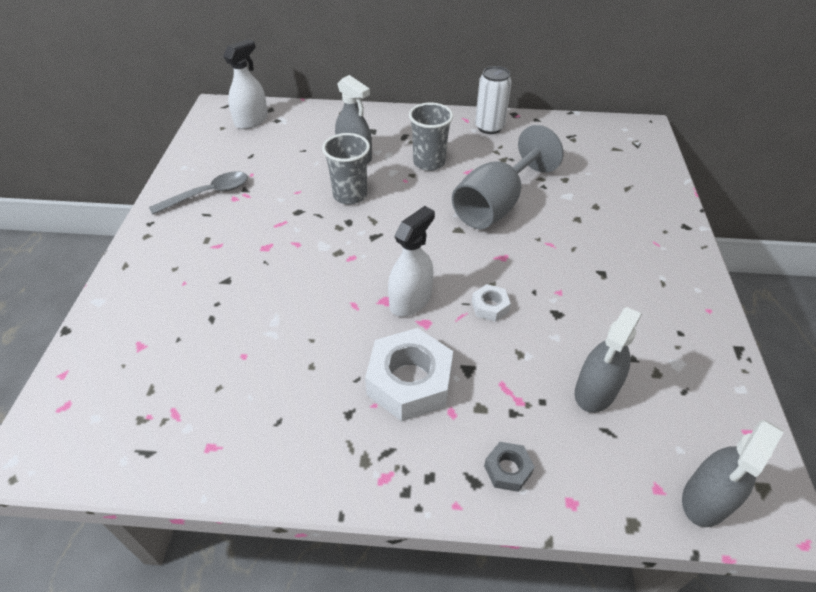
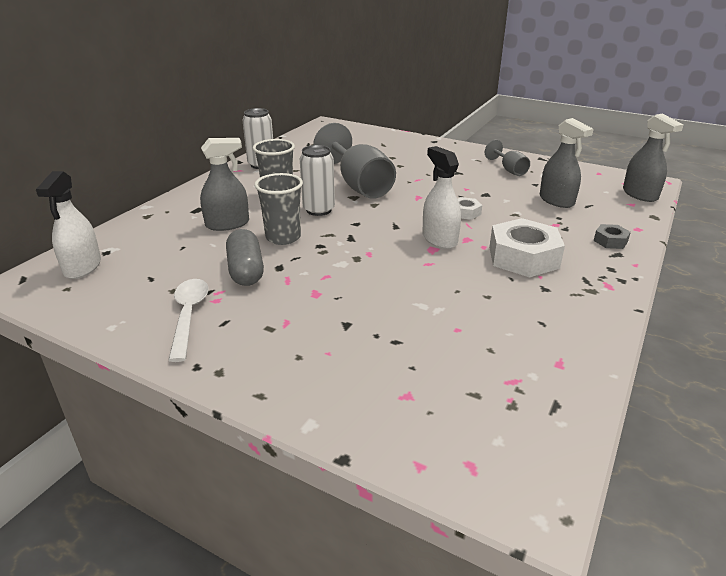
camera: 65 degrees left, 15 degrees down
grey spoon [149,171,248,215] -> white spoon [168,279,209,362]
white spray bottle [223,39,268,129] -> white spray bottle turned 150 degrees counterclockwise [36,171,101,279]
none -> grey capsule [226,229,264,286]
none -> white can [300,145,335,216]
none -> grey goblet [485,140,530,176]

